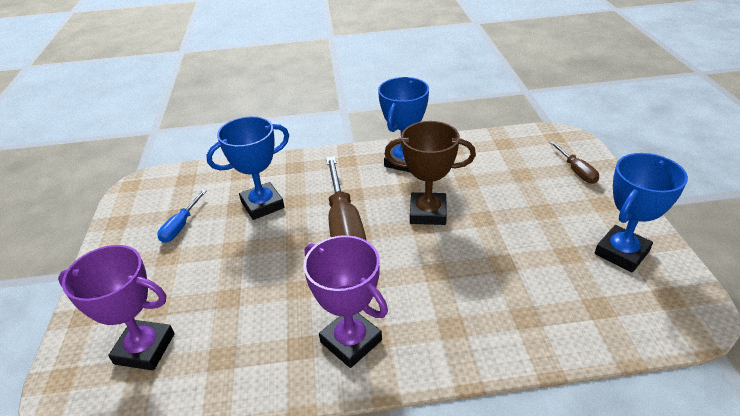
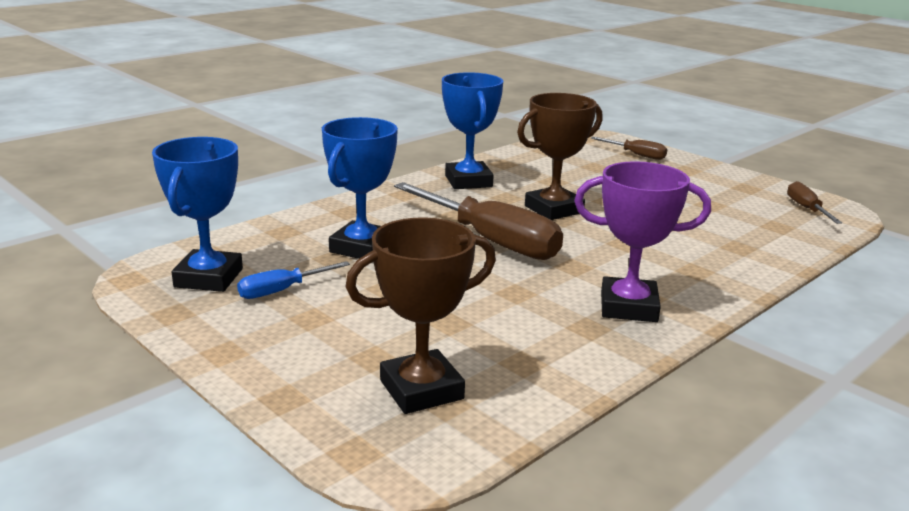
camera: 40 degrees left, 15 degrees down
purple trophy [58,245,175,370] -> brown trophy [346,217,496,414]
blue screwdriver [157,190,207,243] -> blue screwdriver turned 75 degrees clockwise [237,261,350,299]
blue trophy [595,153,688,272] -> blue trophy moved to [152,137,243,292]
none -> brown screwdriver [787,181,842,224]

